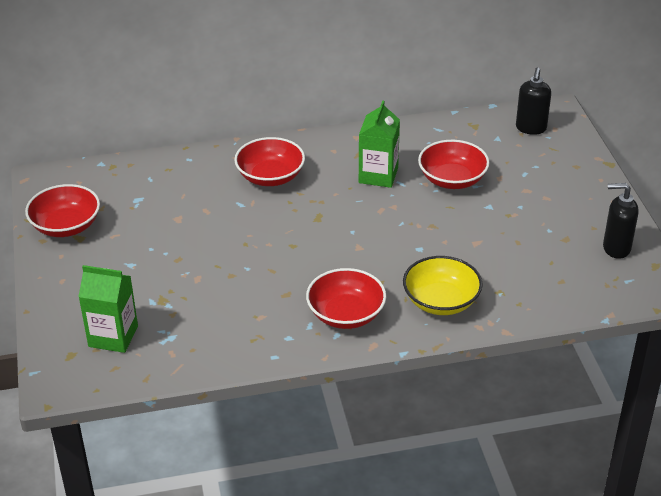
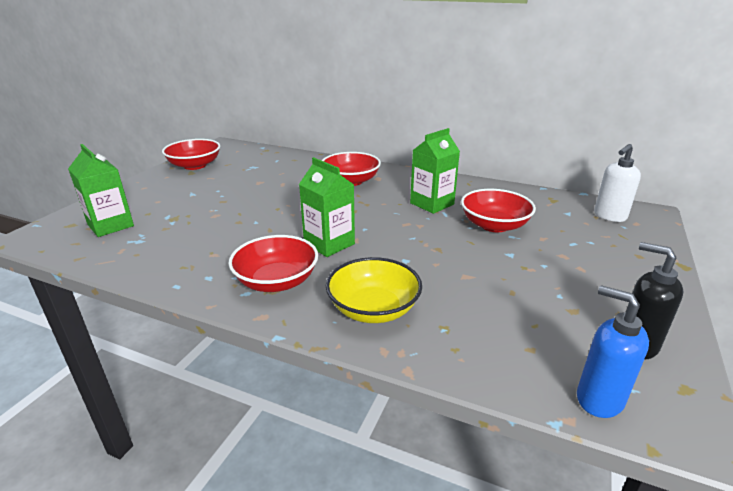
camera: 35 degrees right, 10 degrees down
black soap dispenser [516,68,551,135] -> white soap dispenser [594,144,641,222]
none -> green carton [299,157,355,257]
none -> blue soap dispenser [577,285,649,418]

